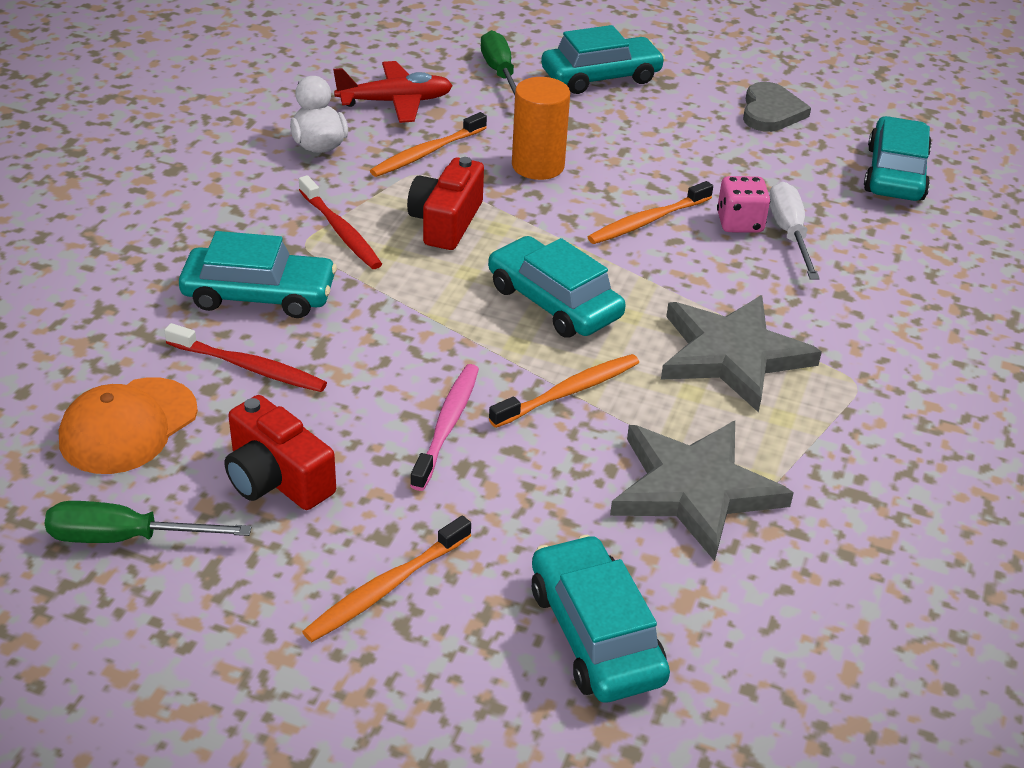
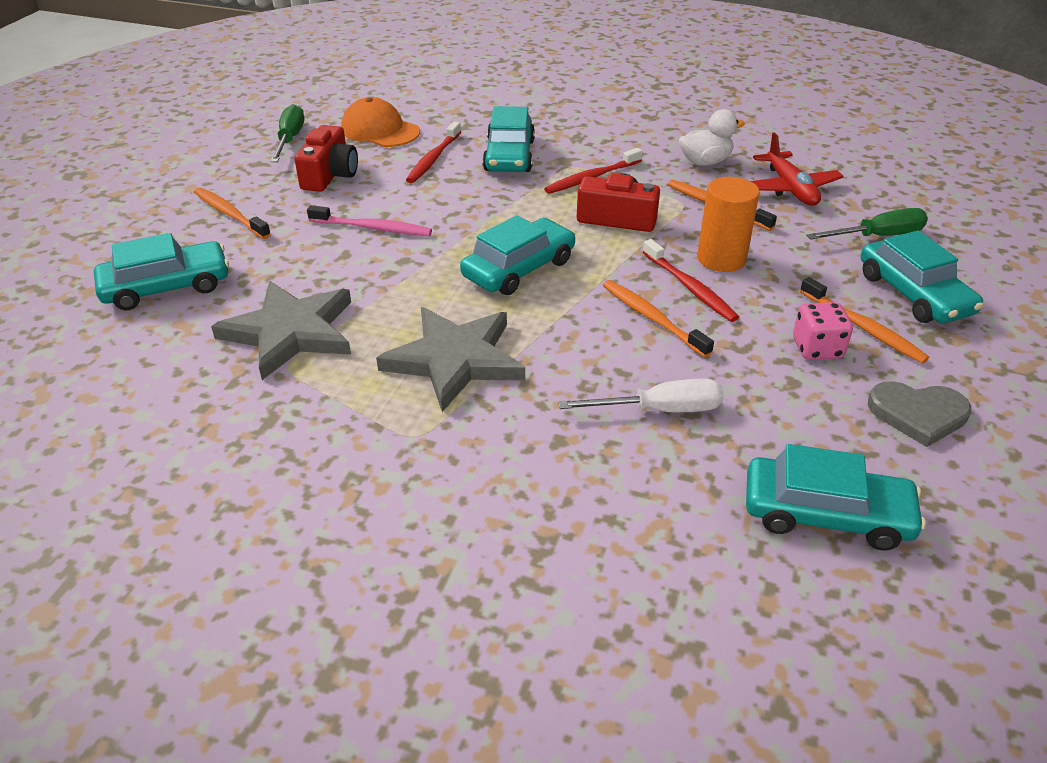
camera: 90 degrees right, 0 degrees up
red camera [224,395,336,510] -> red camera turned 150 degrees clockwise [294,125,358,192]
orange toothbrush [489,354,639,428] -> orange toothbrush moved to [800,277,929,364]
pink dice [717,176,770,233] -> pink dice moved to [793,302,853,360]
none -> red toothbrush [643,239,739,322]

